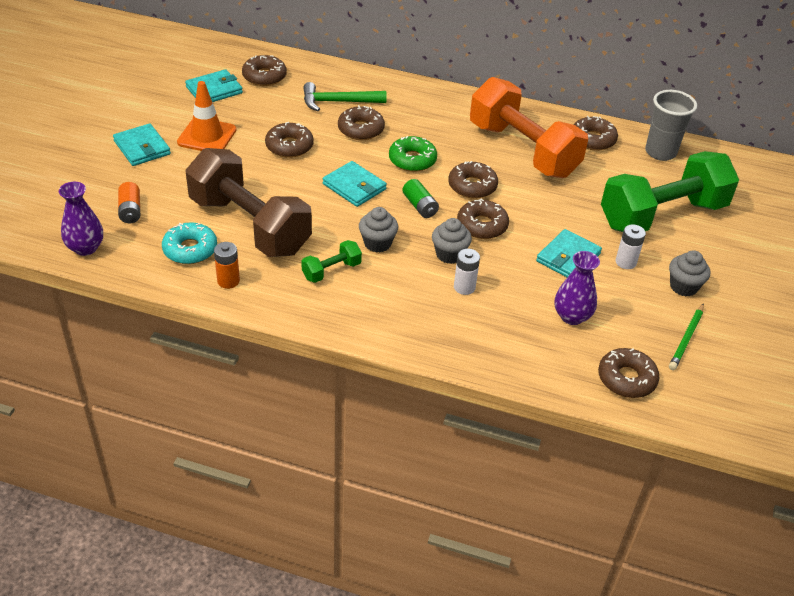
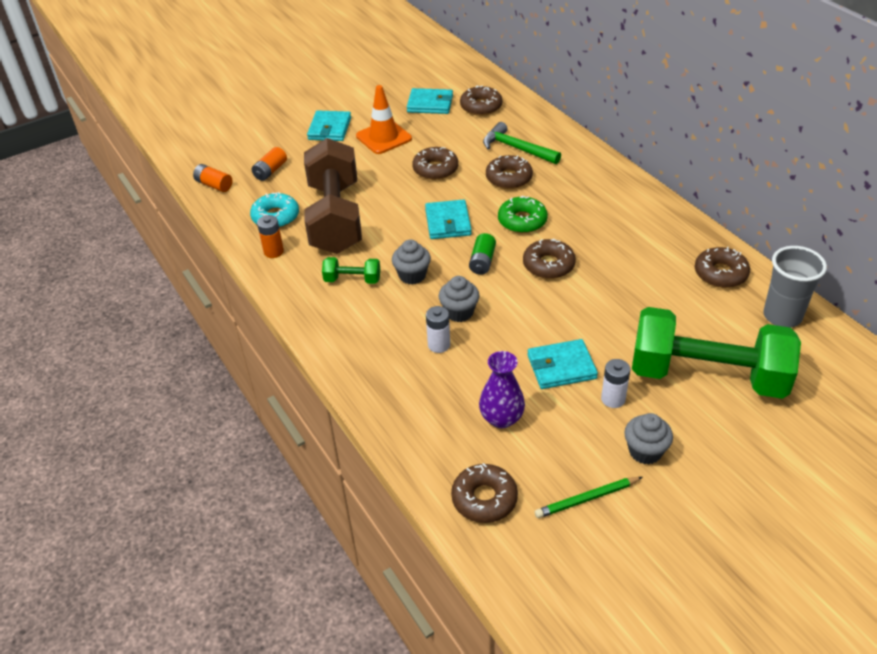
camera: 45 degrees right, 0 degrees up
purple vase [59,182,103,256] -> orange battery [193,164,232,192]
brown donut [457,199,509,239] -> none
orange dumbbell [470,77,588,178] -> none

